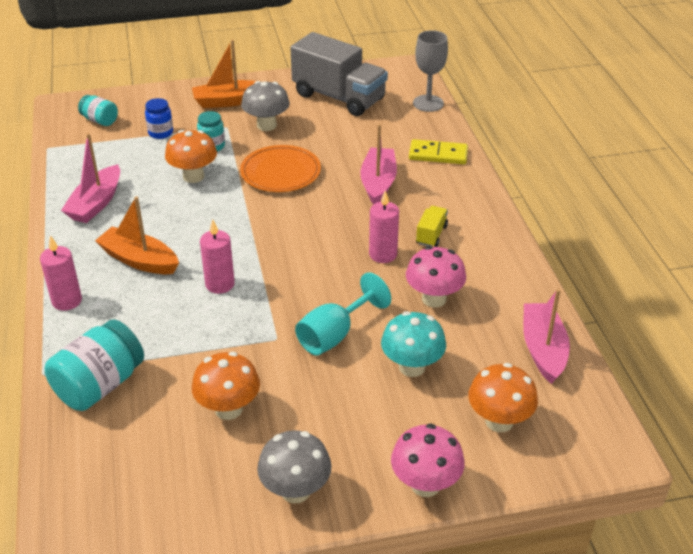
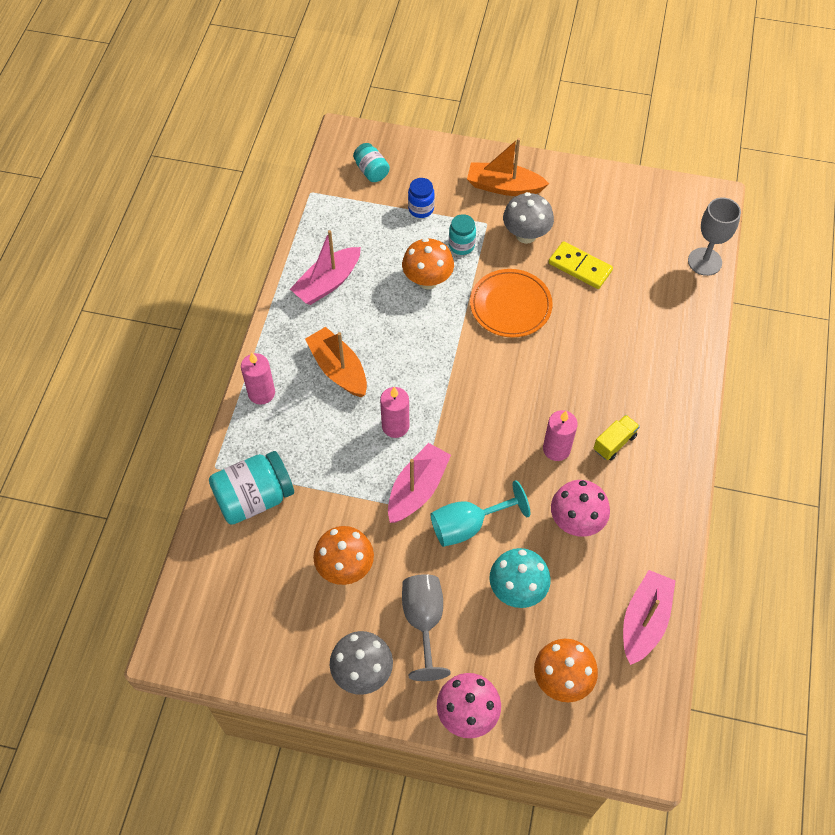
camera: 25 degrees right, 20 degrees up
grey truck [290,32,388,116] -> none
pink boat [360,124,397,204] -> pink boat moved to [388,443,451,523]
yellow domino [409,139,468,164] -> yellow domino moved to [549,241,613,289]
none -> grey goblet [402,574,451,681]

